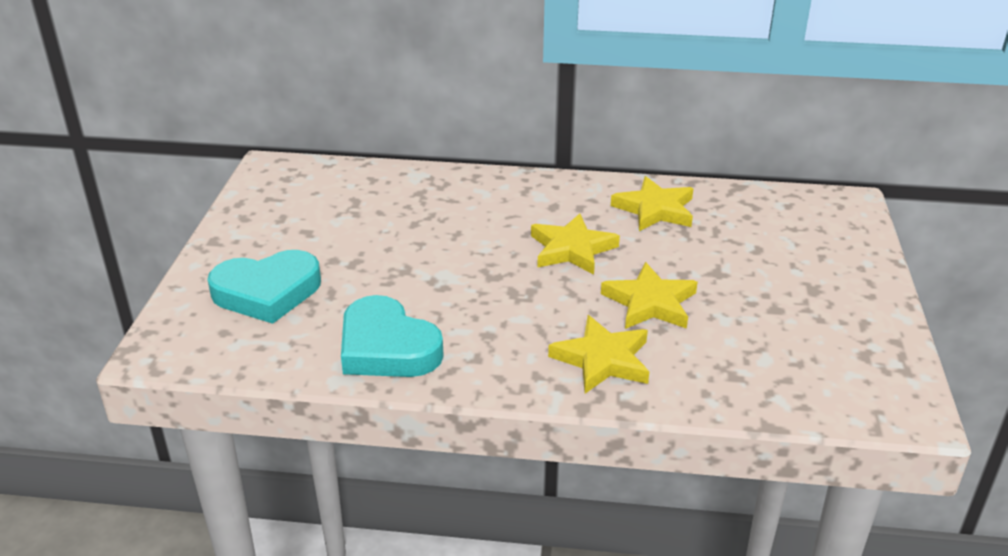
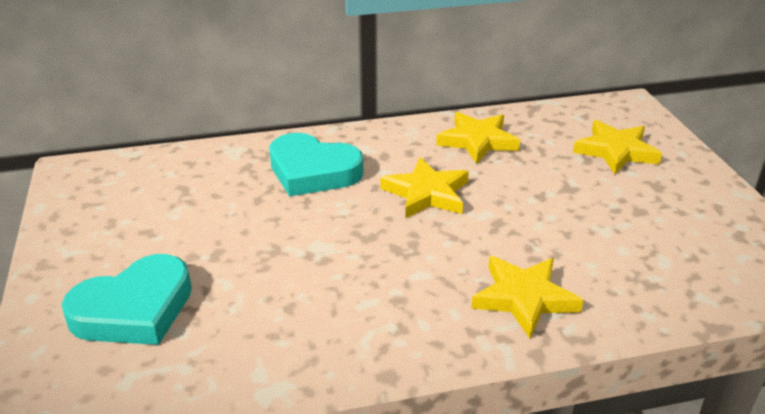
camera: 20 degrees left, 0 degrees up
turquoise heart [341,295,444,377] -> turquoise heart moved to [269,133,363,197]
yellow star [601,262,698,329] -> yellow star moved to [573,120,662,174]

